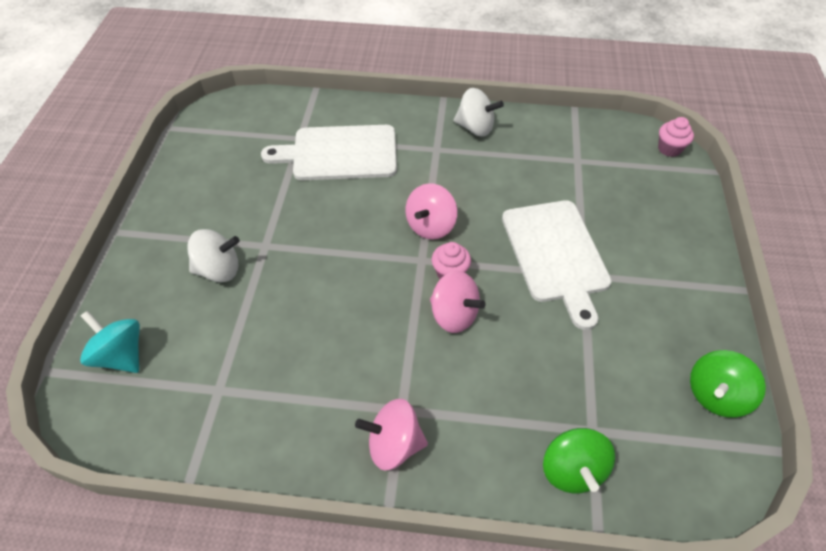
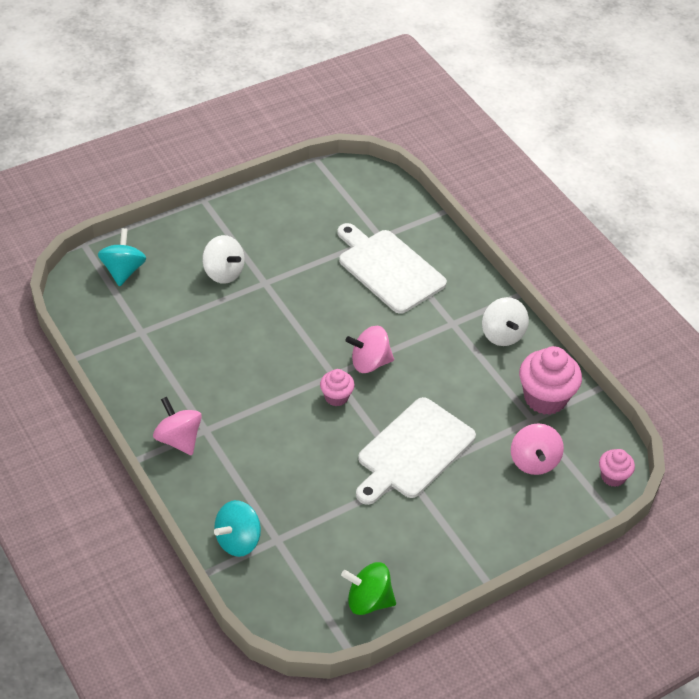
camera: 50 degrees right, 5 degrees down
pink spinning top [430,271,486,333] -> pink spinning top moved to [511,423,564,475]
green spinning top [543,428,615,493] -> turquoise spinning top [214,500,261,557]
none -> pink cupcake [519,346,582,415]

